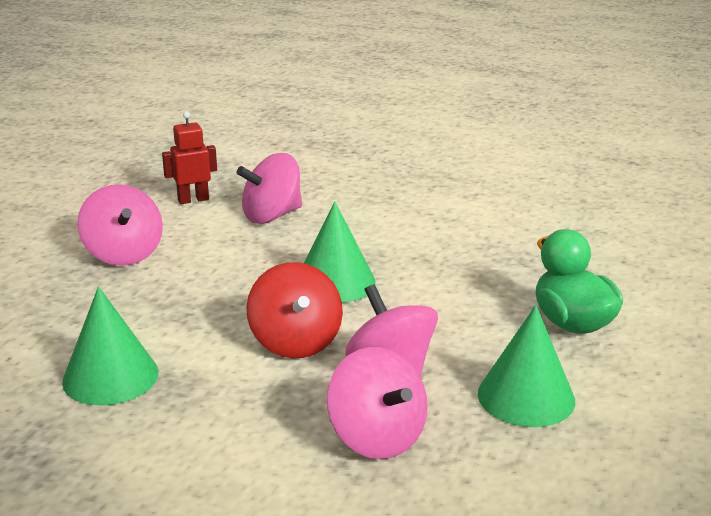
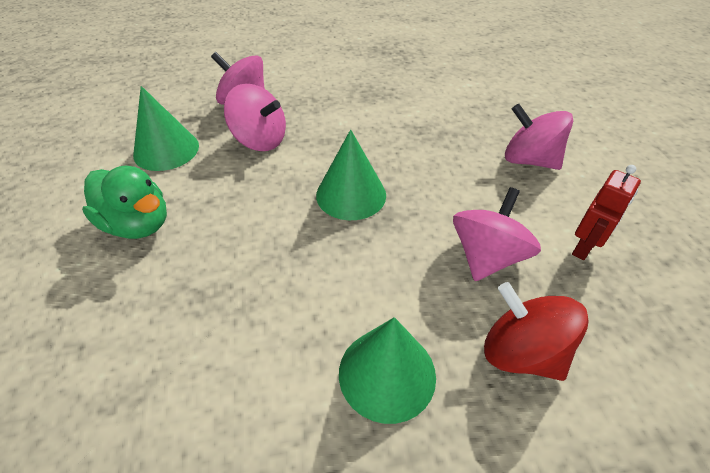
camera: 150 degrees right, 20 degrees up
green cone [62,287,158,406] -> green cone moved to [339,317,436,424]
red spinning top [246,262,343,359] -> red spinning top moved to [484,282,589,381]

